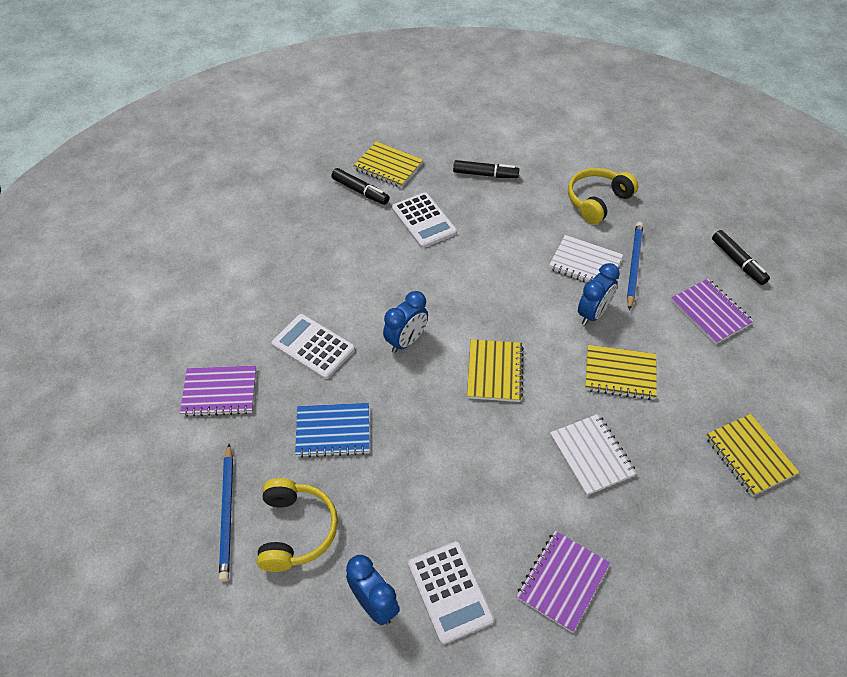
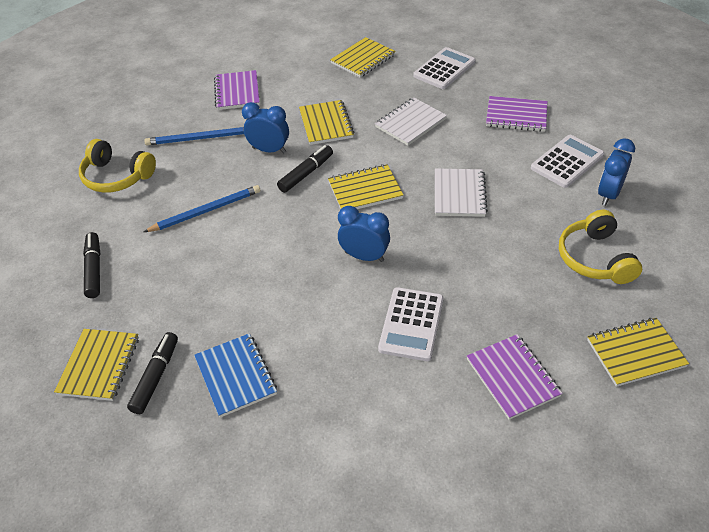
camera: 110 degrees left, 5 degrees down
blue pencil [219,444,233,582] -> blue pencil moved to [144,185,260,232]
yellow headphones [257,478,338,572] -> yellow headphones turned 75 degrees counterclockwise [559,210,642,284]
blue notebook [295,403,370,458] -> blue notebook moved to [194,333,277,418]
white calculator [392,192,457,248] -> white calculator moved to [413,47,476,89]
white notebook [549,235,623,282] -> white notebook moved to [435,168,488,217]
purple notebook [671,279,754,344] -> purple notebook turned 45 degrees counterclockwise [214,70,260,110]
black marker [712,230,770,285] -> black marker moved to [277,145,333,193]
none -> yellow notebook [587,318,689,387]

